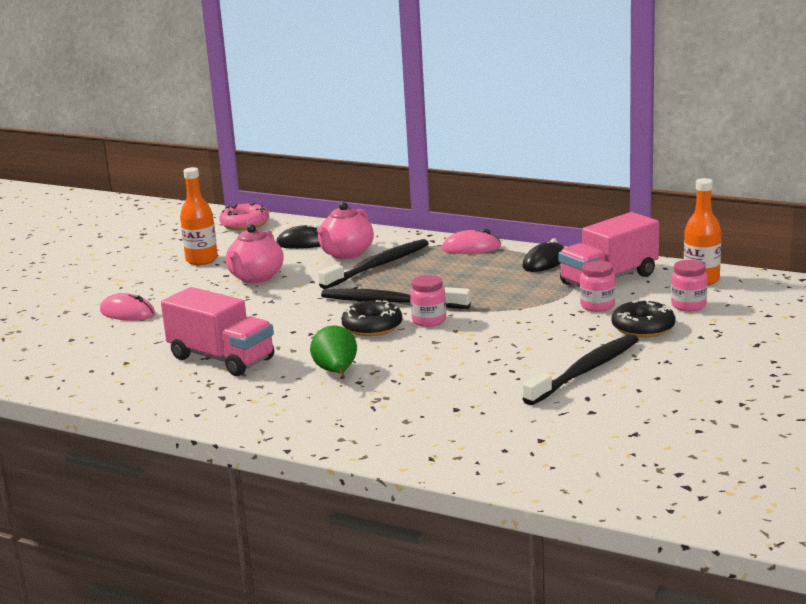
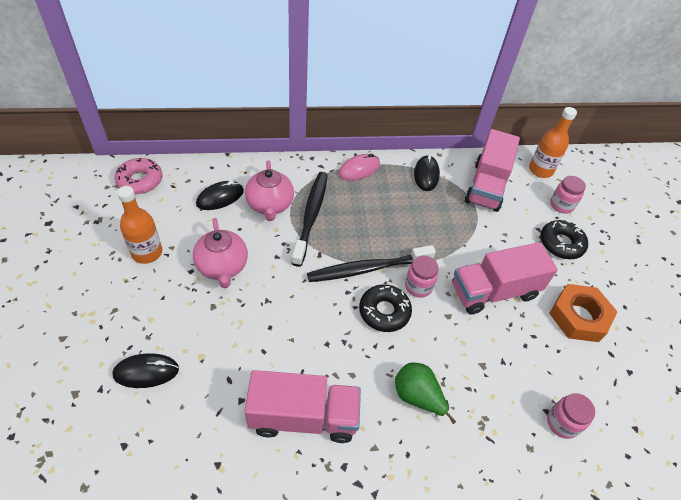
camera: 40 degrees left, 30 degrees up
pink mouse [100,293,155,321] -> black mouse [112,353,179,388]
black toothbrush [523,334,639,405] -> orange nut [549,284,617,342]
pink jar [580,260,615,312] -> pink jar moved to [547,393,595,439]
none -> pink truck [452,242,558,315]

